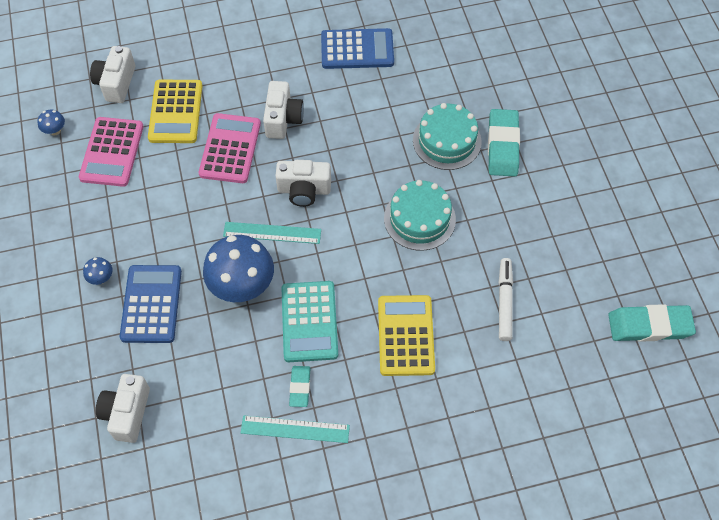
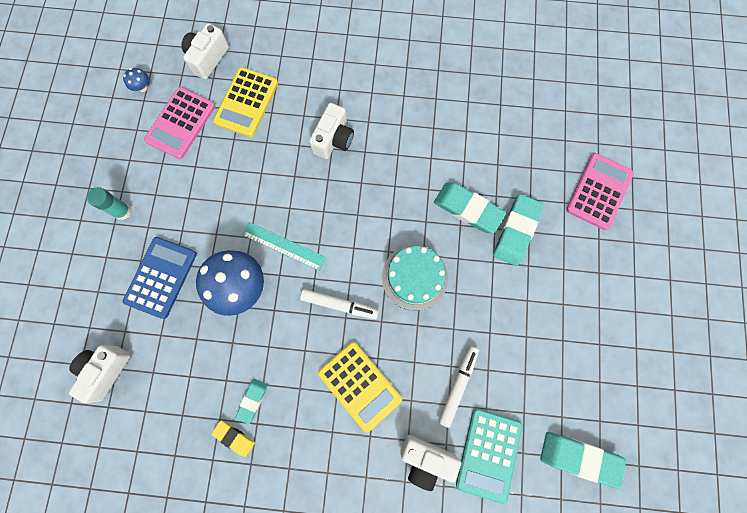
camera: 20 degrees right, 15 degrees up
blue mushroom [83,257,113,285] -> none
pink calculator [199,113,261,183] -> pink calculator moved to [566,153,634,230]
turquoise ruler [241,415,350,443] -> yellow eraser [211,420,255,457]
white camera [275,160,331,207] -> white camera moved to [400,435,461,491]
turquoise calculator [281,281,338,362] -> turquoise calculator moved to [456,408,523,504]
blue calculator [321,28,394,69] -> none
yellow calculator [378,295,435,376] -> yellow calculator turned 120 degrees clockwise [318,342,402,433]
turquoise cake [413,103,482,170] -> turquoise eraser [434,183,506,233]
none -> turquoise glue stick [87,187,132,220]
none -> white marker [300,289,379,319]

